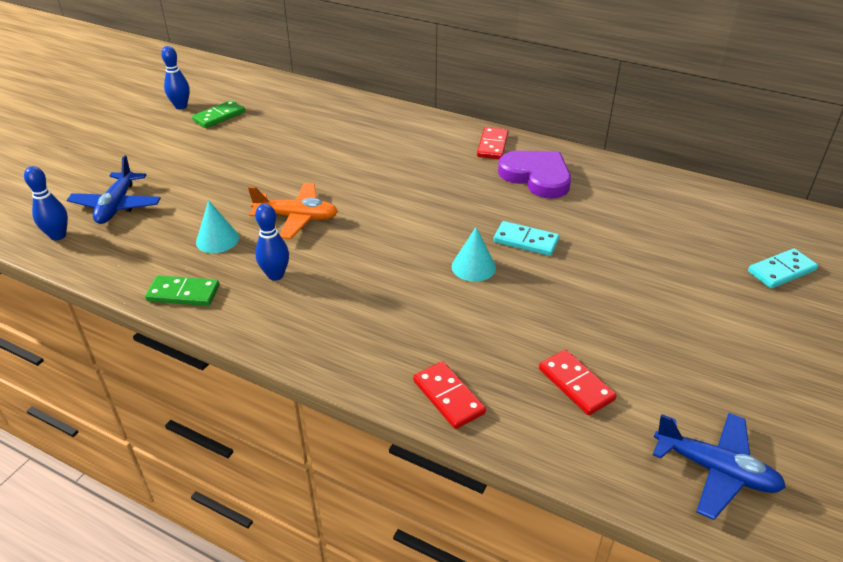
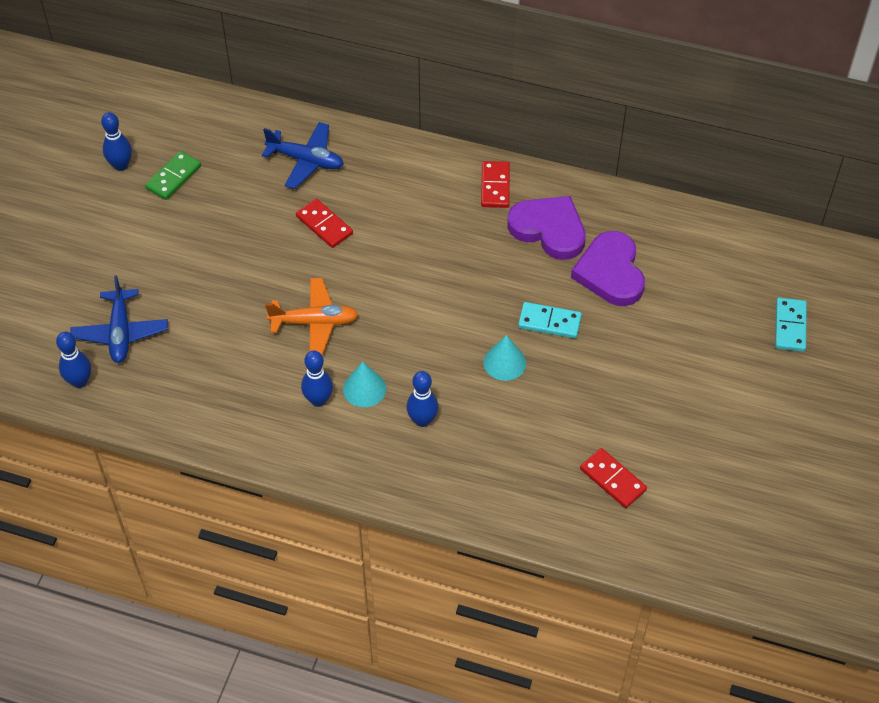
camera: 10 degrees left, 15 degrees up
green domino [145,275,220,306] -> none
turquoise cone [196,200,239,253] -> turquoise cone moved to [343,362,386,407]
red domino [413,361,486,429] -> red domino moved to [296,199,353,248]
blue plane [653,413,786,520] -> blue plane moved to [262,122,344,189]
turquoise domino [748,248,818,289] -> turquoise domino turned 45 degrees counterclockwise [775,298,807,352]
none -> blue bowling pin [407,371,439,427]
none -> purple heart [571,231,645,306]

